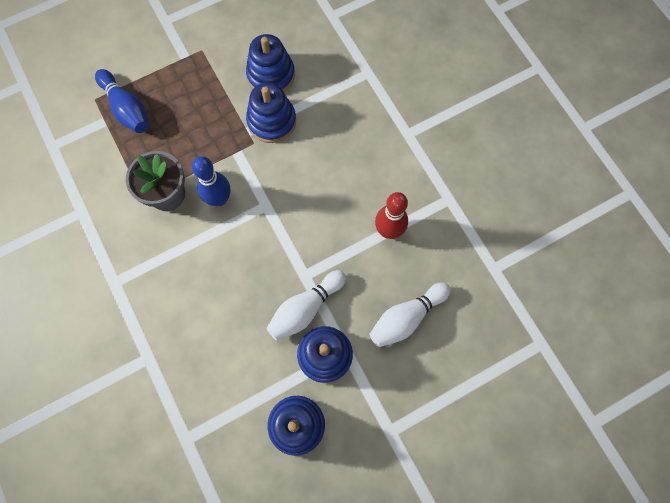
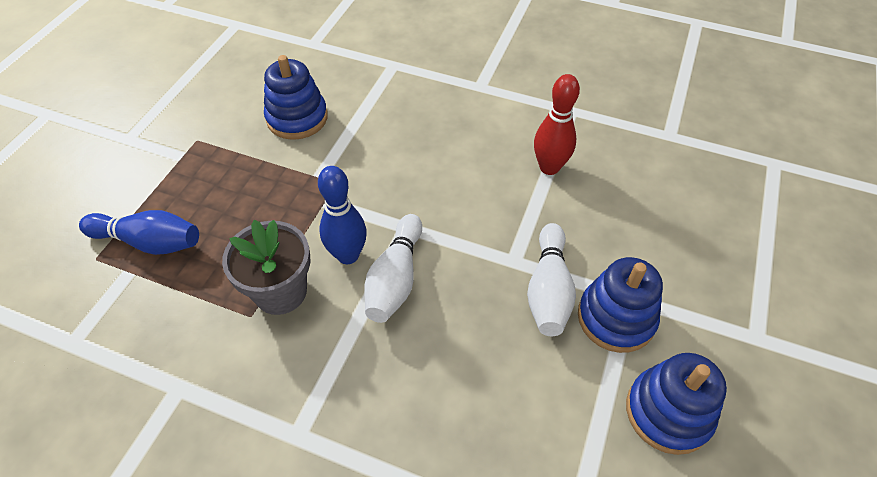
camera: 40 degrees left, 20 degrees down
blue stacking toy [246,82,296,143] -> none
white bowling pin [369,282,451,347] -> white bowling pin moved to [364,214,422,323]

